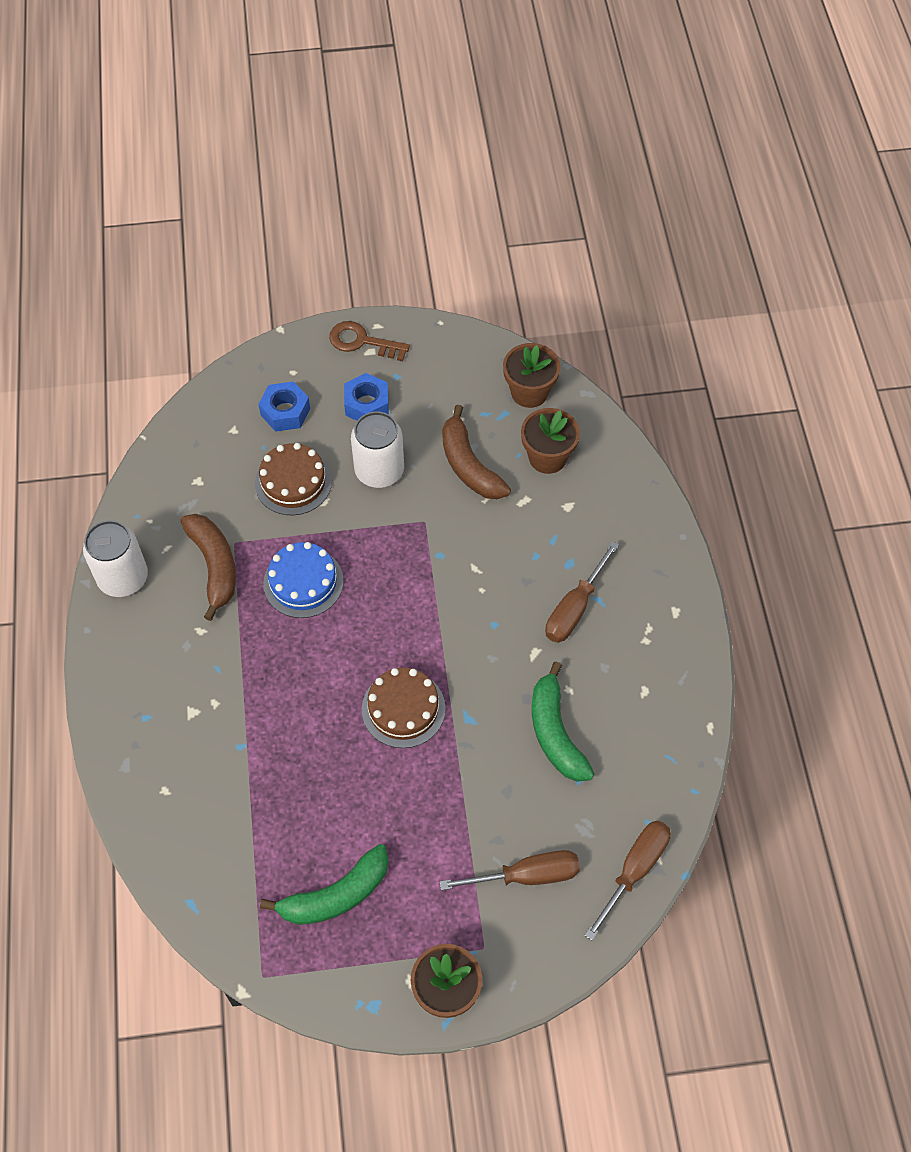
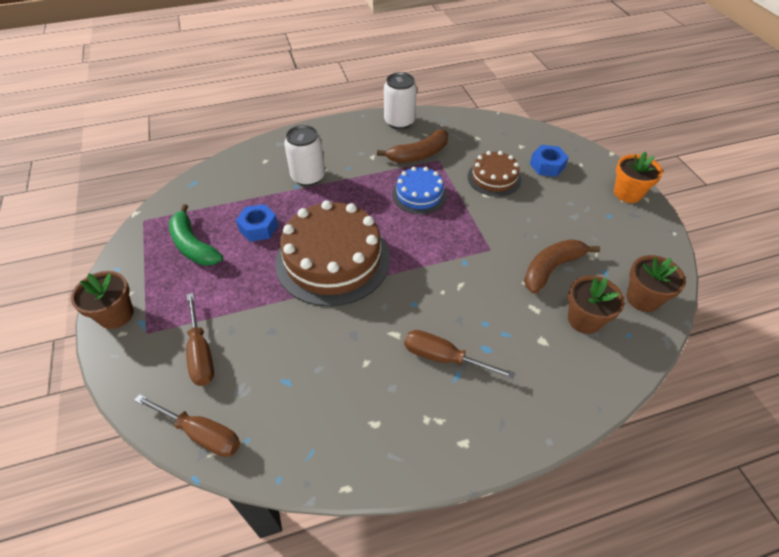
camera: 80 degrees right, 10 degrees down
brown key [329,321,410,361] -> orange flower pot [614,151,663,203]
blue nut [344,373,389,421] -> blue nut moved to [236,204,278,242]
white can [351,412,404,488] -> white can moved to [284,125,325,186]
brown cake [362,668,446,748] -> brown cake [275,200,390,307], size x1.87
green banana [532,662,594,782] -> none

